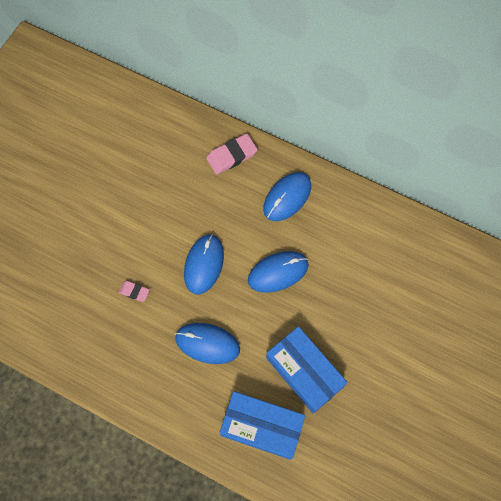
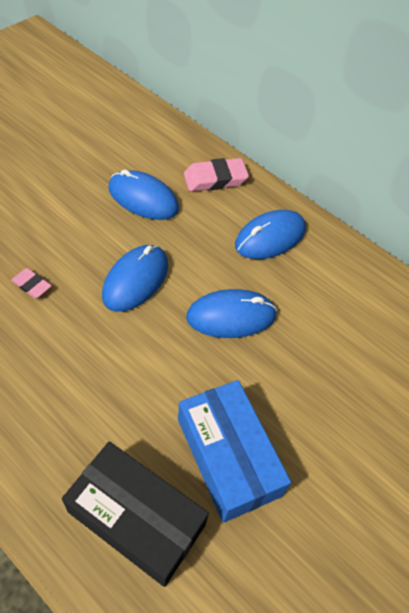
camera: 10 degrees right, 15 degrees down
blue mouse [175,323,240,364] -> blue mouse moved to [109,169,179,220]
blue box [219,391,305,460] -> black box [62,441,209,587]

